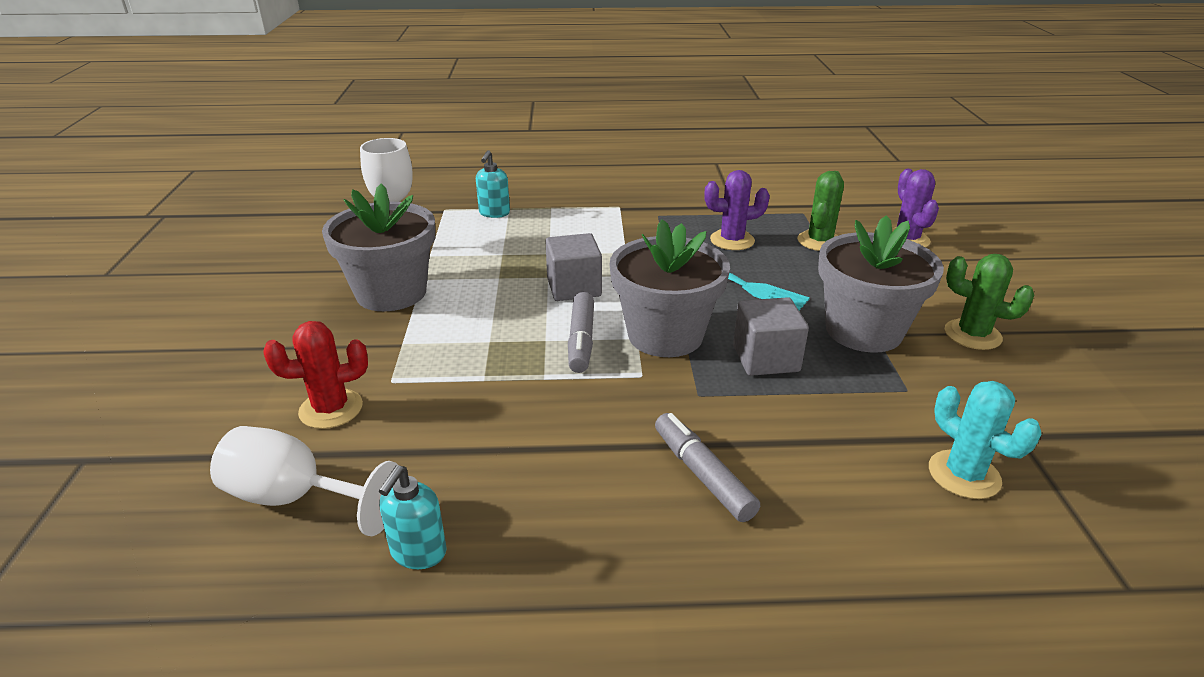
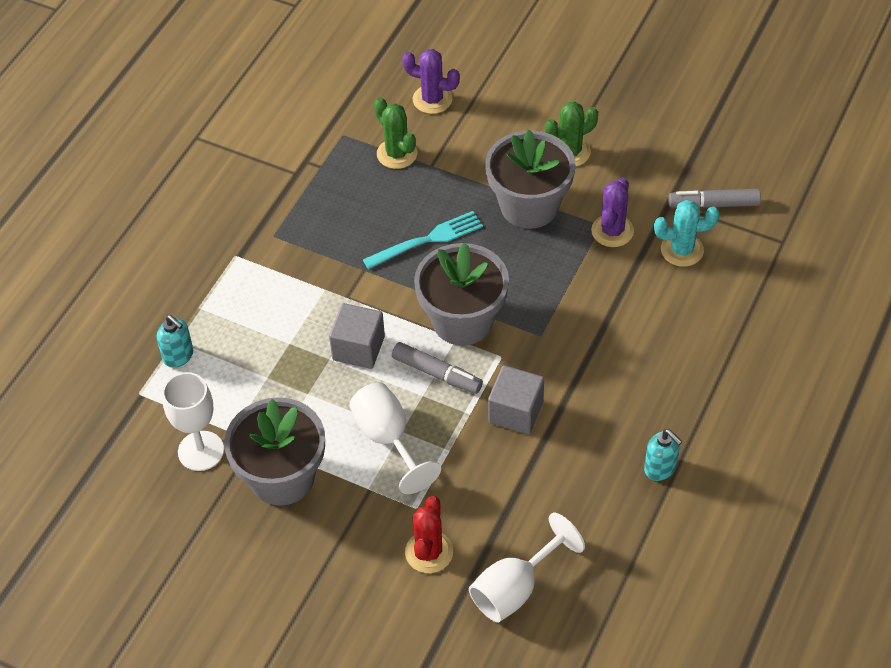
camera: 60 degrees left, 20 degrees up
turquoise soap dispenser [379,465,447,569] -> turquoise soap dispenser moved to [644,429,682,481]
grey marker [655,413,760,522] -> grey marker moved to [668,189,761,208]
purple cactus [704,170,770,250] -> purple cactus moved to [591,177,634,247]
grey cube [733,297,809,376] -> grey cube moved to [488,365,544,434]
none -> white goblet [349,382,441,494]

